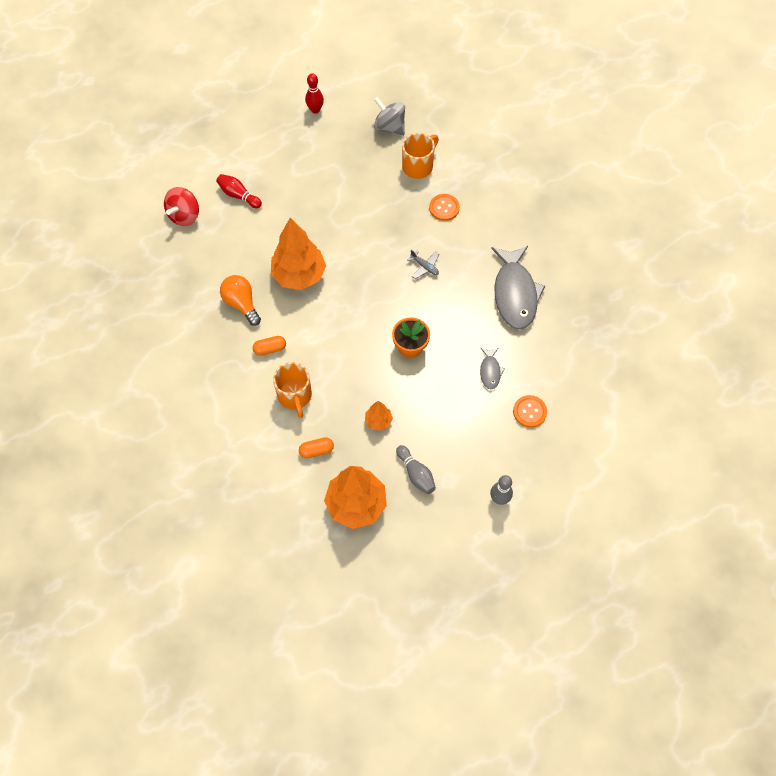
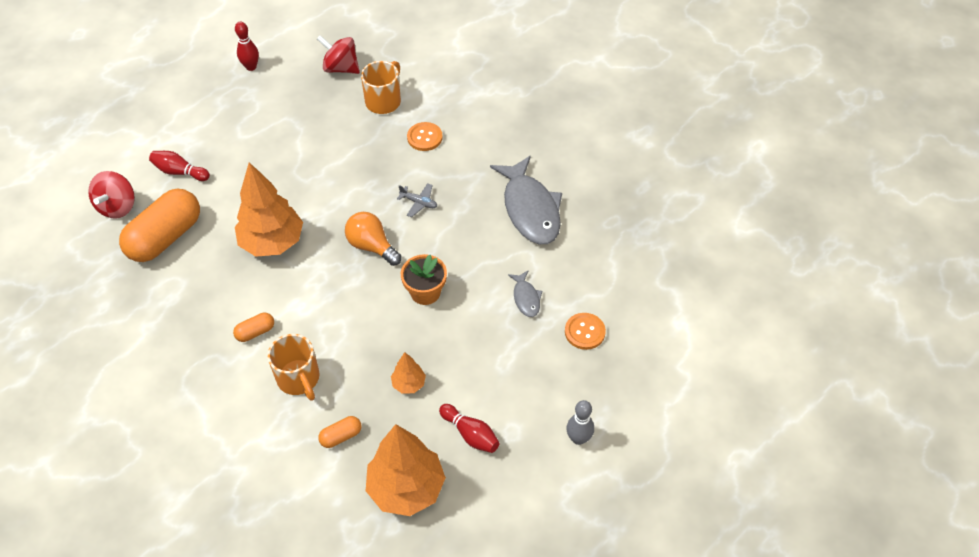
camera: 15 degrees left, 10 degrees down
orange light bulb [220,275,261,326] -> orange light bulb moved to [345,212,401,266]
grey spinning top [374,97,405,136] -> red spinning top [317,35,360,74]
grey bowling pin [396,445,436,494] -> red bowling pin [439,404,500,453]
none -> orange capsule [119,189,200,262]

